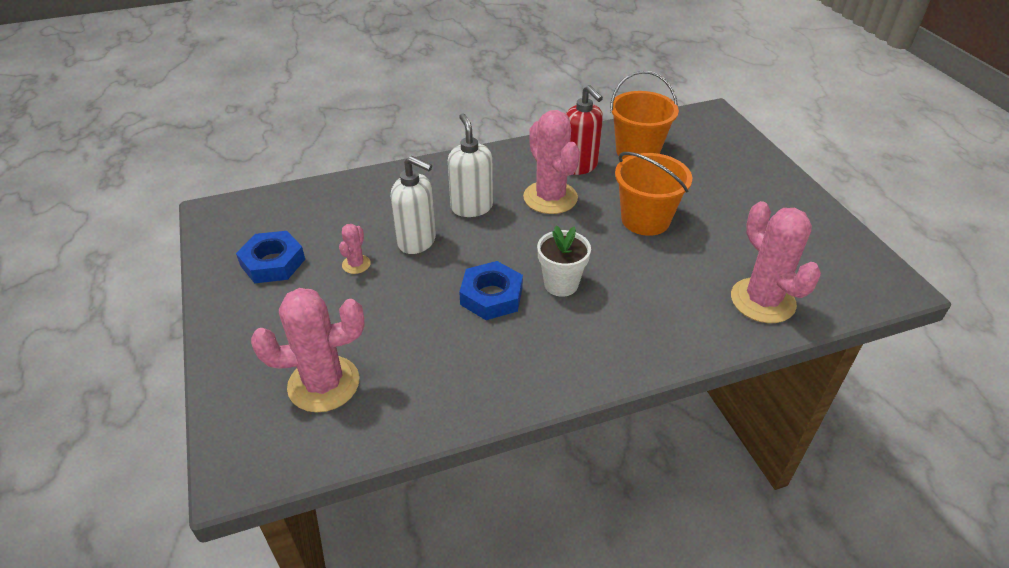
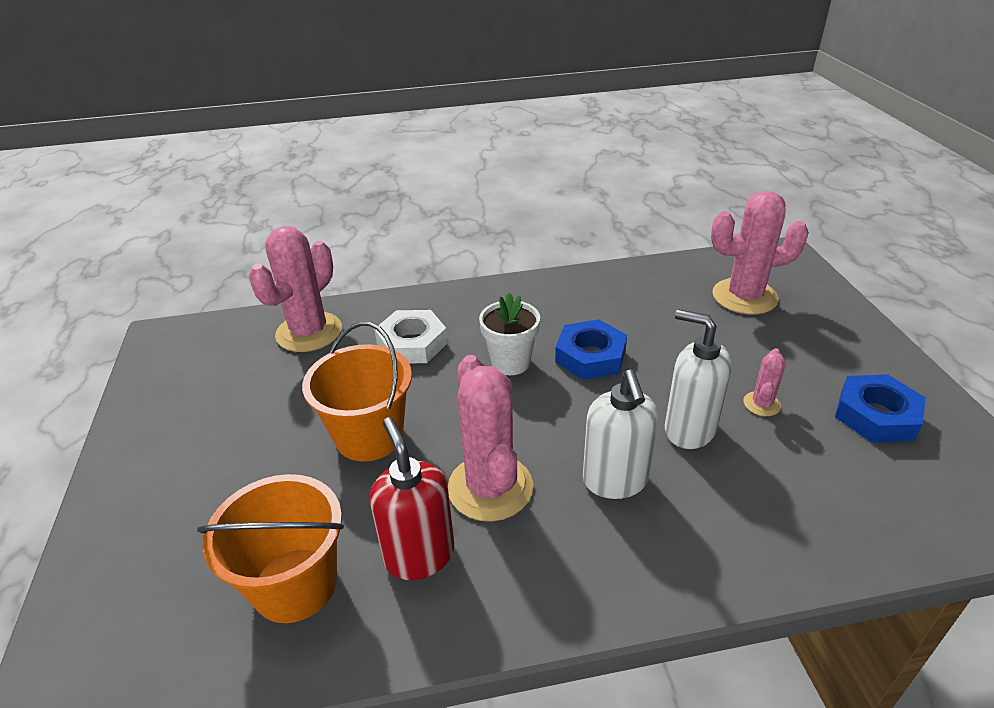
camera: 170 degrees left, 5 degrees down
pink cactus [731,201,821,323] -> pink cactus turned 45 degrees clockwise [249,226,342,352]
none -> white nut [374,310,448,363]

